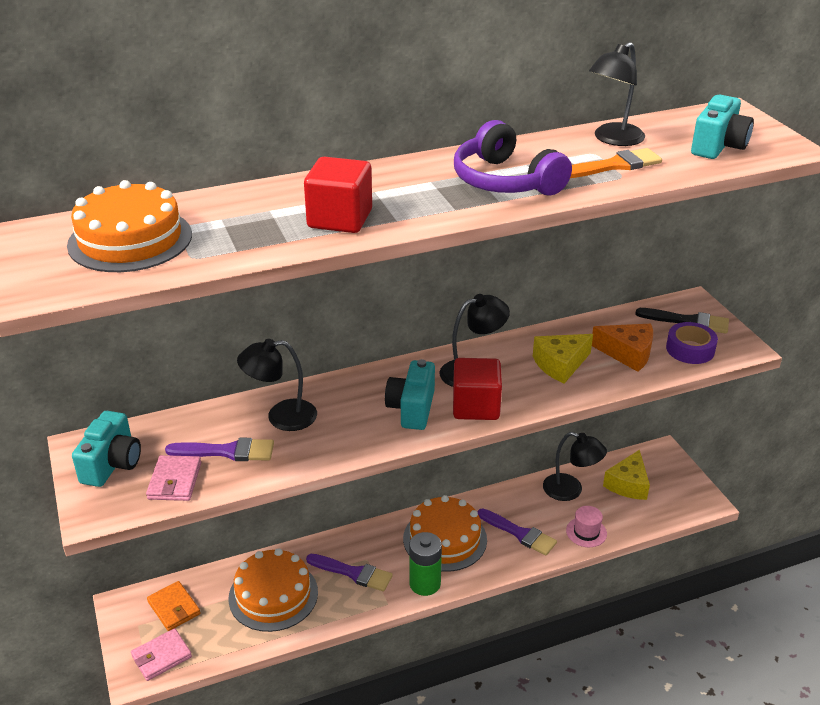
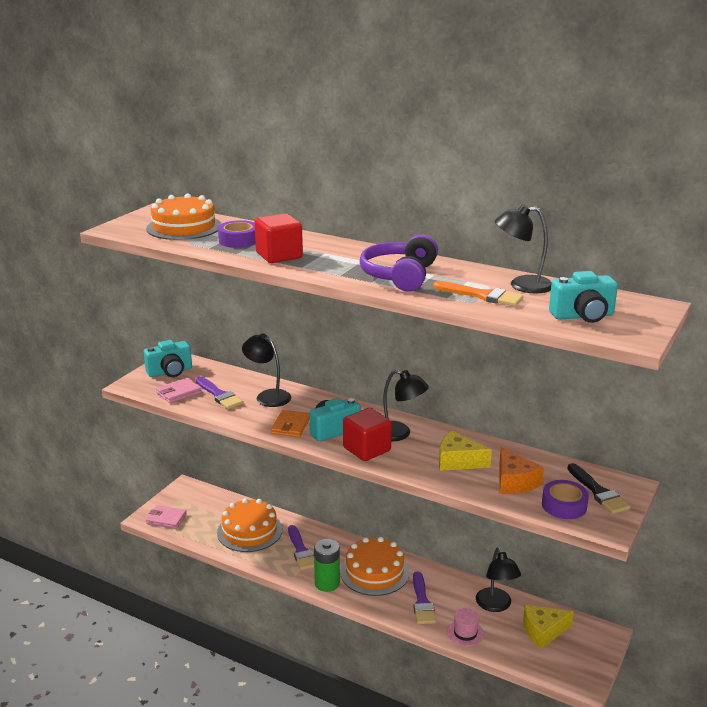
camera: 50 degrees right, 10 degrees down
orange wallet [147,581,200,631] -> orange wallet moved to [271,410,310,437]
none -> purple tape [218,220,256,248]

